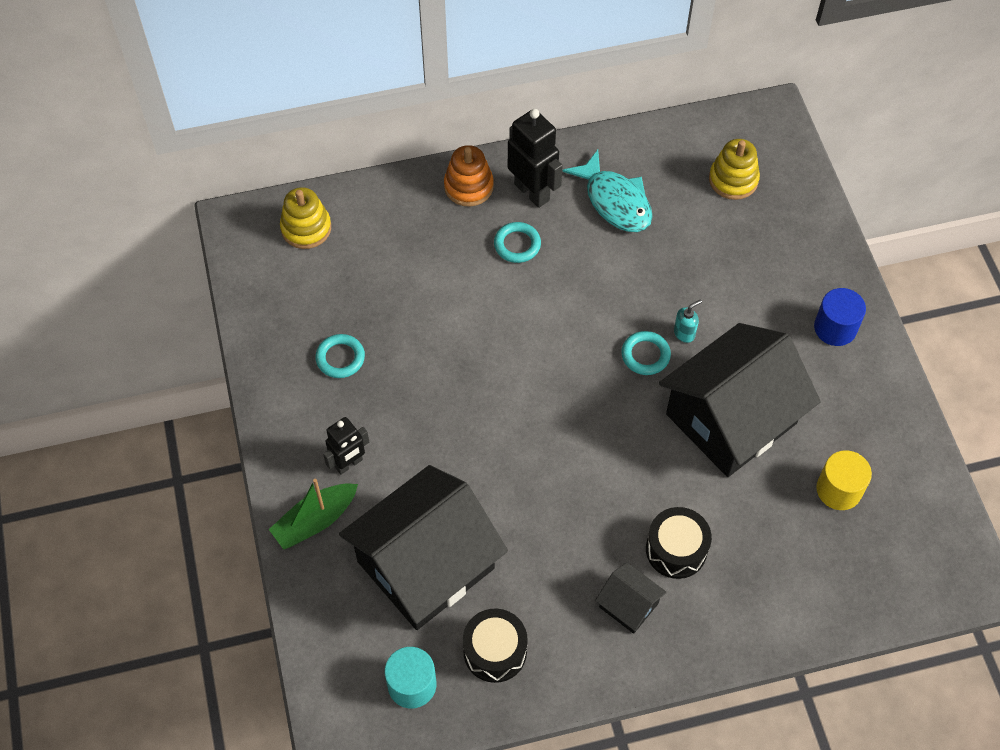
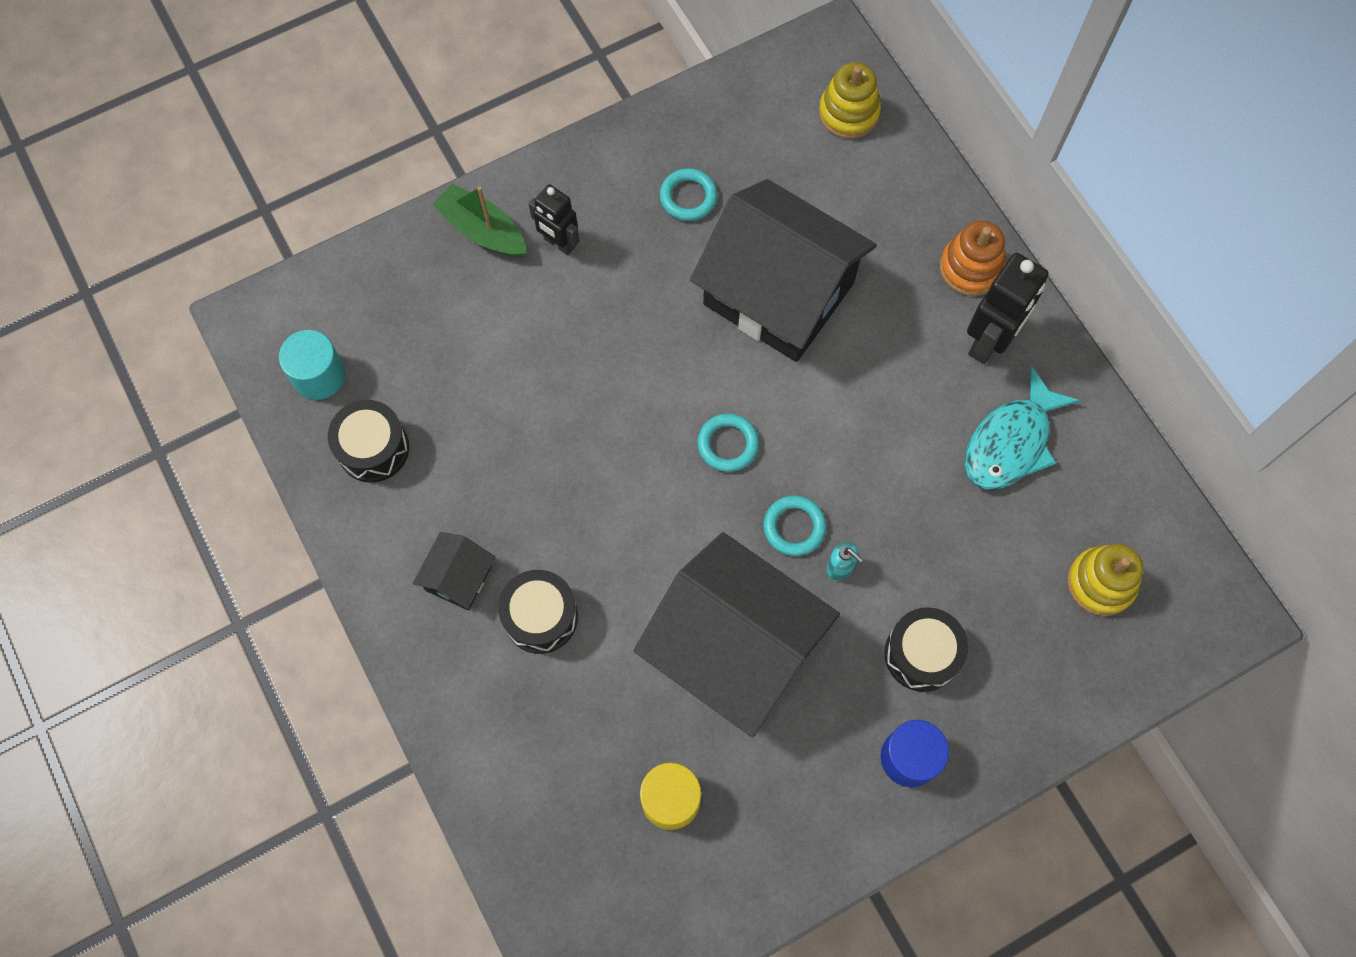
camera: 75 degrees right, 10 degrees up
black house [339,465,508,630] -> black house moved to [690,179,877,362]
turquoise ring [494,222,541,263] -> turquoise ring moved to [697,413,759,472]
none -> black drum [884,607,968,692]

